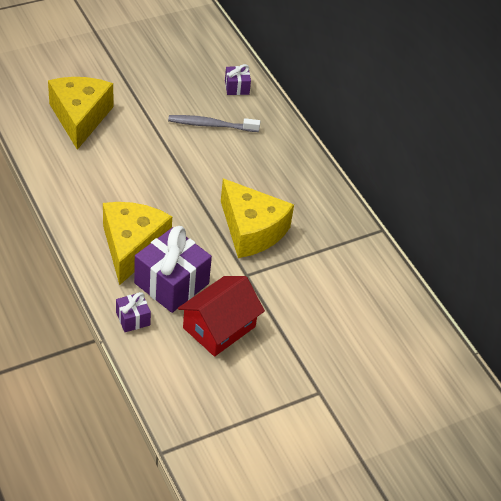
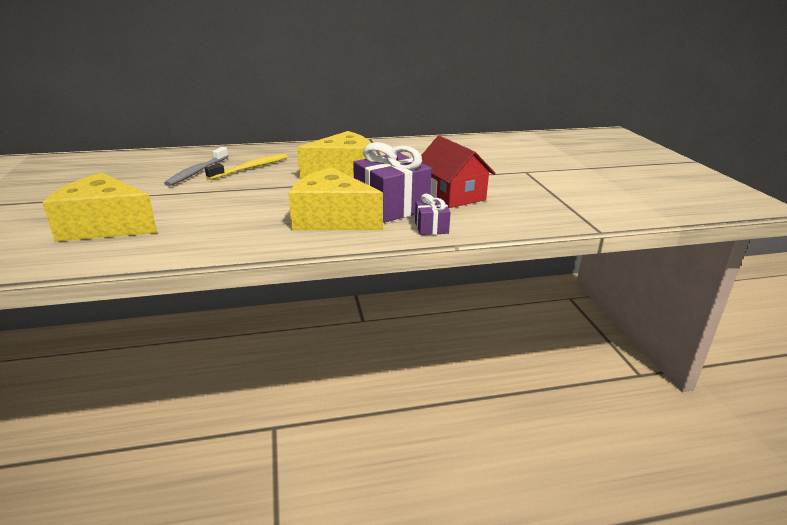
camera: 70 degrees left, 20 degrees down
purple gift [225,64,251,95] -> none
none -> yellow toothbrush [205,154,288,180]

